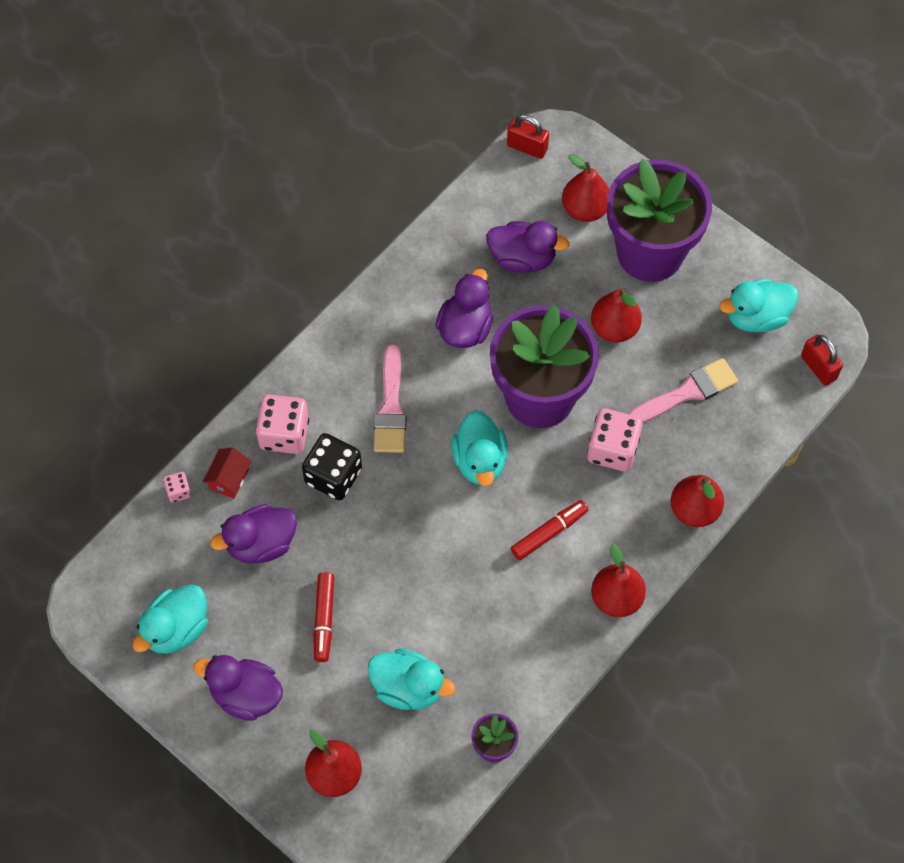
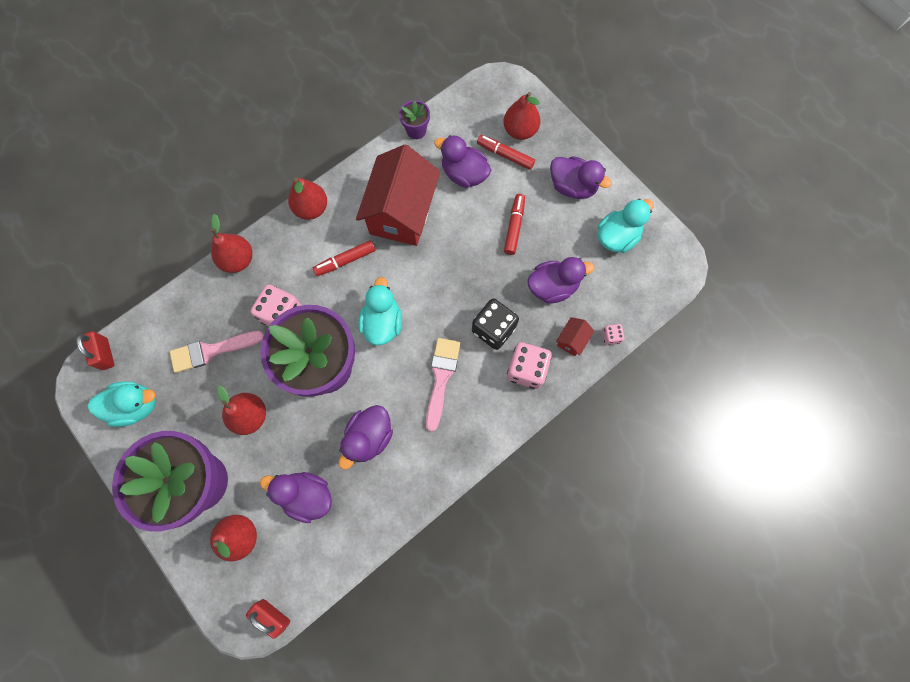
camera: 170 degrees left, 10 degrees up
turquoise duck [367,648,456,710] -> purple duck [434,135,491,188]
none -> red house [356,144,440,246]
none -> red marker [477,135,535,170]

